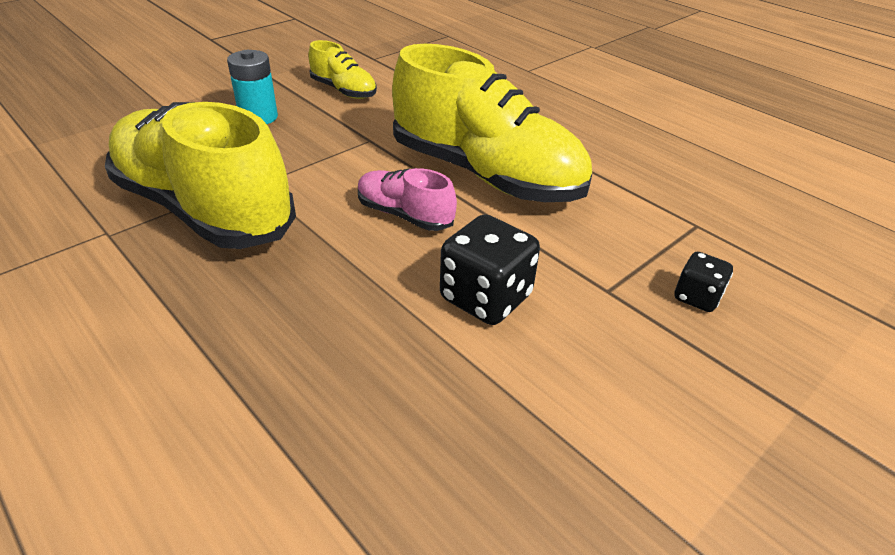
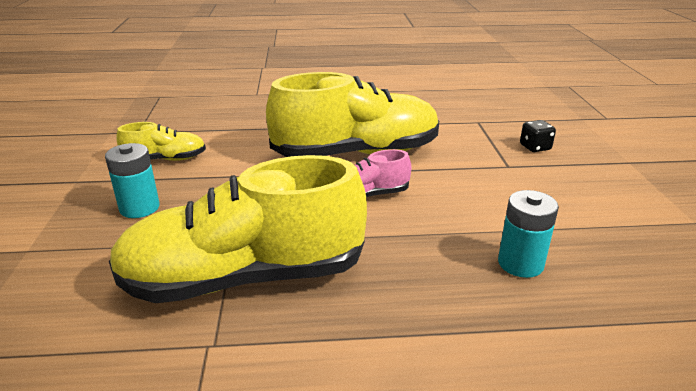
camera: 50 degrees left, 10 degrees down
black dice [440,214,540,325] -> none
none -> turquoise battery [498,190,559,278]

